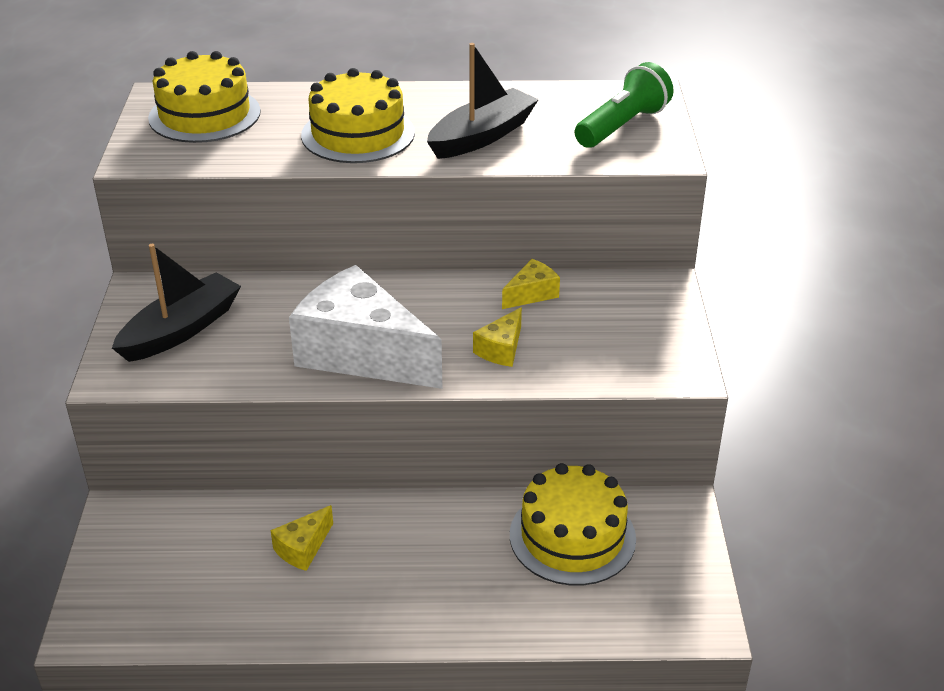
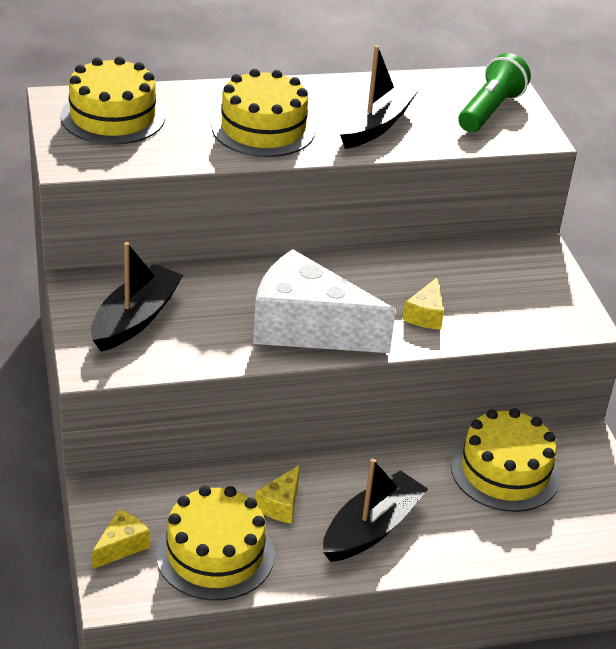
camera: 15 degrees left, 0 degrees up
yellow cheese [502,259,560,309] -> yellow cheese moved to [92,509,150,569]
none -> yellow cake [156,486,275,601]
none -> black boat [323,458,428,562]

